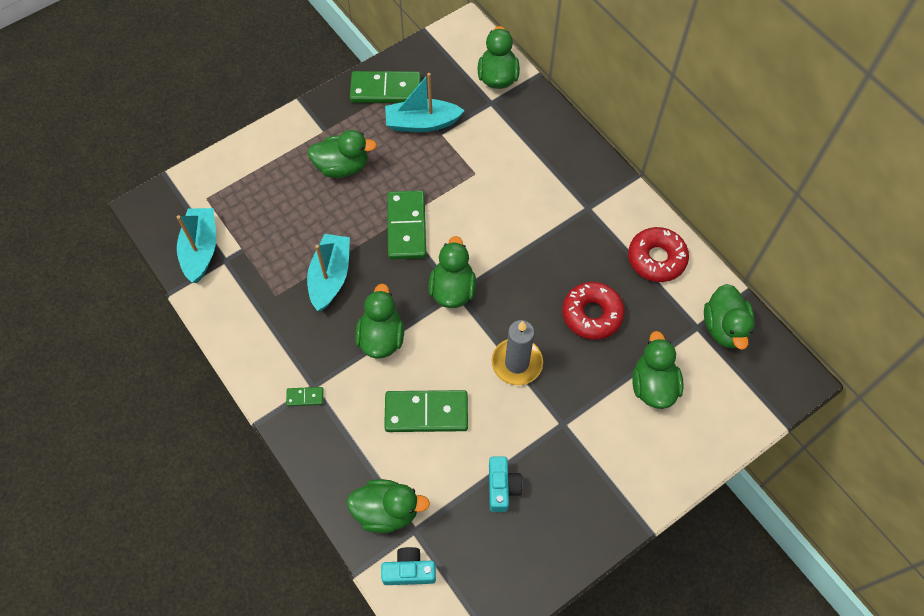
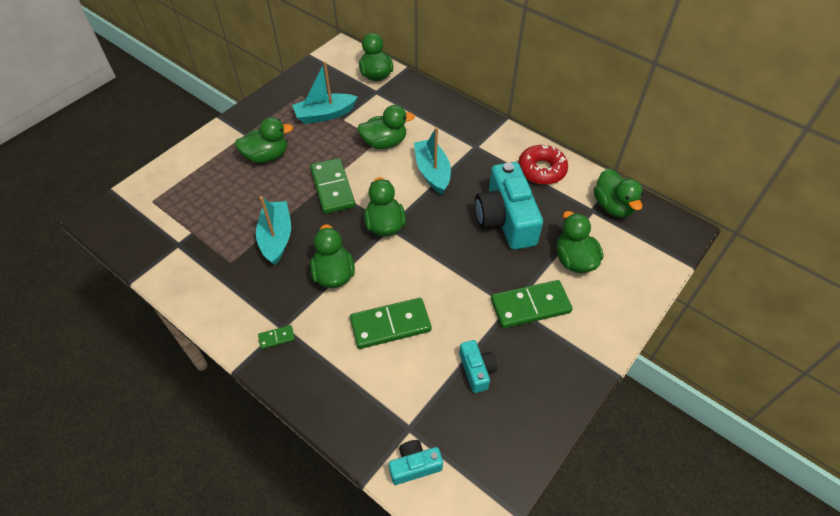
camera: 15 degrees left, 10 degrees down
turquoise boat [177,208,216,283] -> turquoise boat moved to [414,127,451,194]
green duck [347,479,430,533] -> green duck moved to [357,105,415,149]
green domino [350,71,421,103] -> green domino moved to [491,280,573,328]
grey candle [492,320,543,385] -> none
red donut [562,282,625,340] -> turquoise camera [475,162,543,250]

